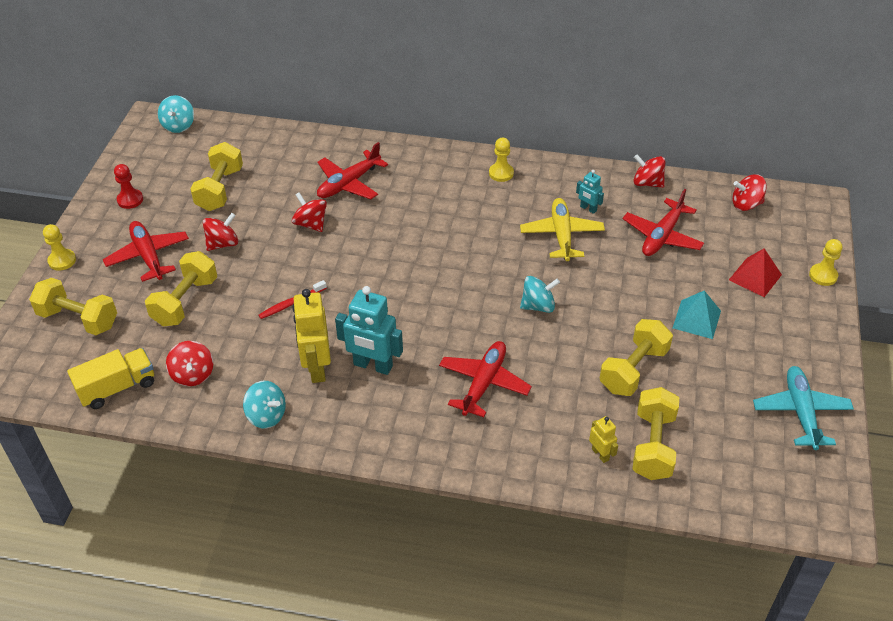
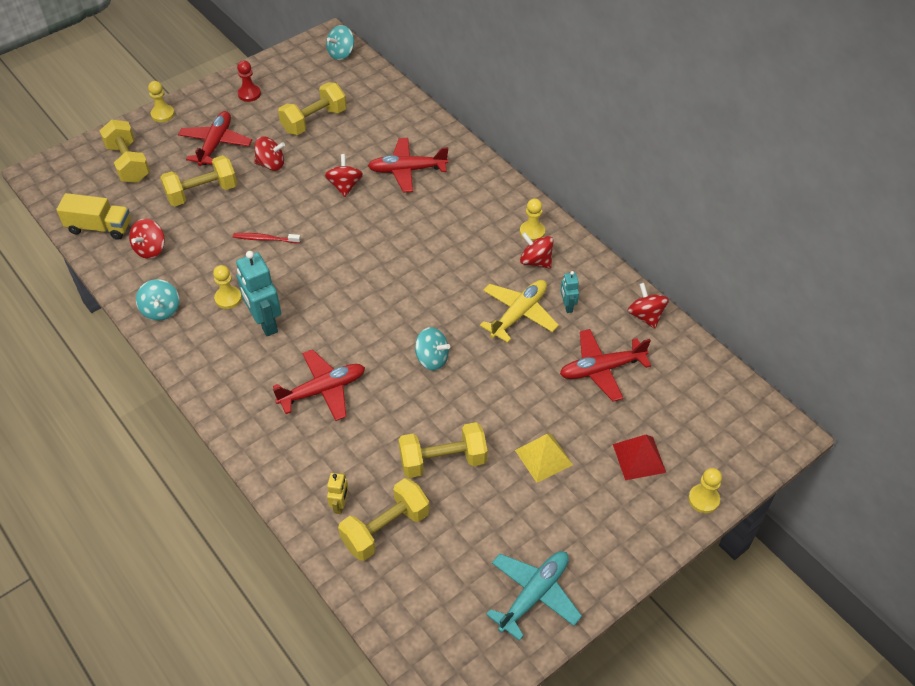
camera: 40 degrees right, 5 degrees up
yellow robot [293,289,331,383] -> yellow pawn [213,265,242,309]
turquoise pyramid [673,291,721,339] -> yellow pyramid [515,433,573,483]
red spinning top [732,174,766,211] -> red spinning top moved to [520,232,553,269]

